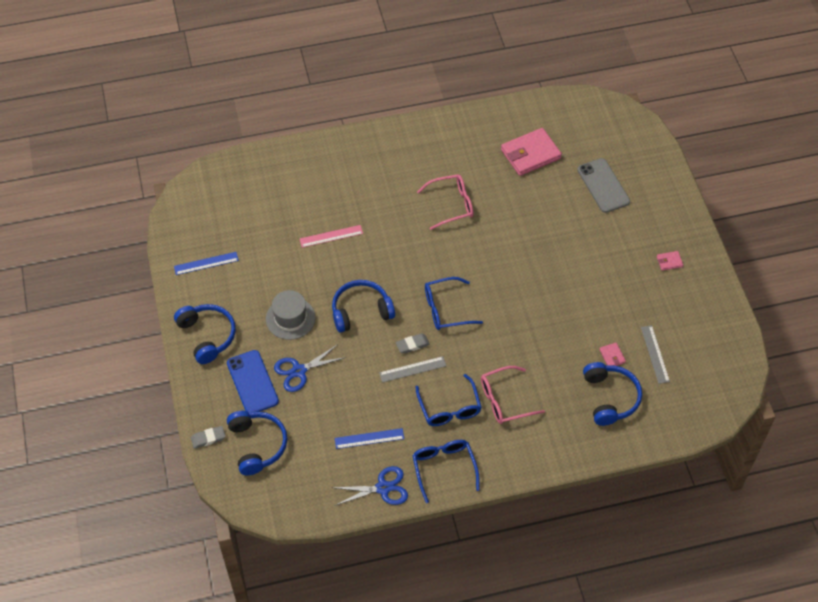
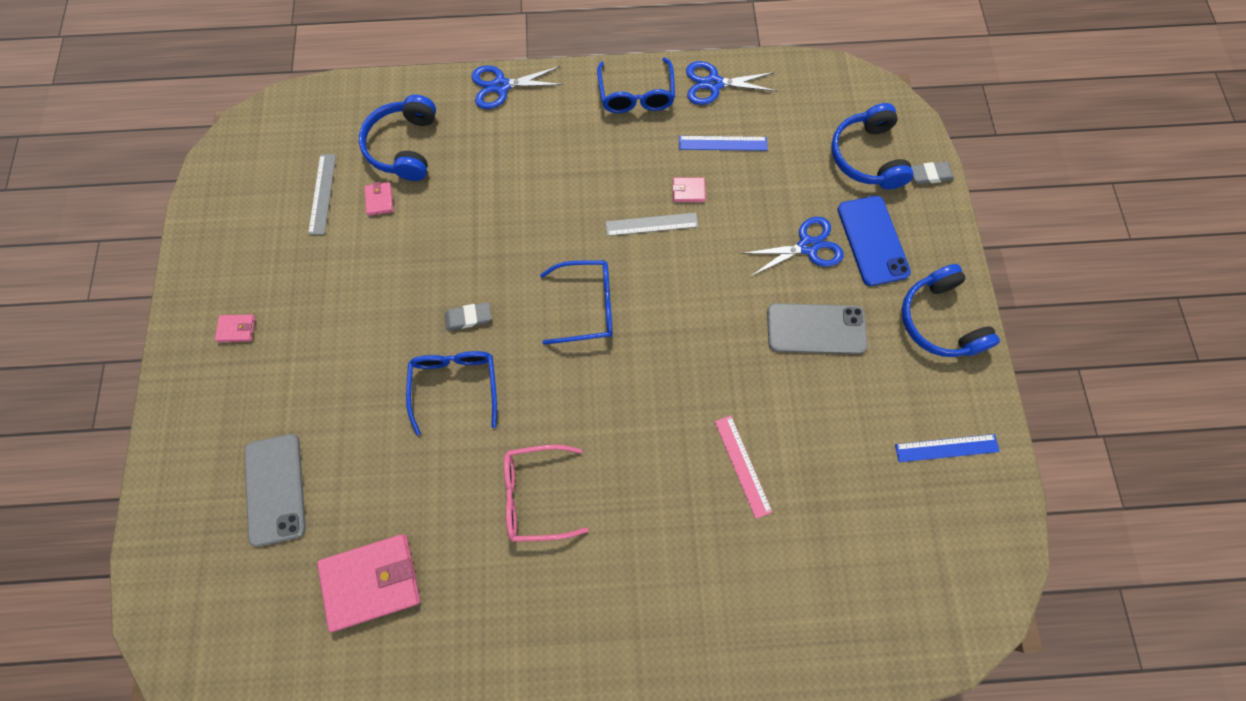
camera: 170 degrees left, 15 degrees up
grey hat [266,290,315,340] -> grey phone [767,303,868,354]
pink ruler [300,225,363,248] -> pink ruler turned 75 degrees clockwise [715,415,772,519]
blue headphones [332,280,395,333] -> none
grey eraser [396,333,430,354] -> grey eraser moved to [444,302,491,331]
blue glasses [415,374,482,426] -> blue glasses moved to [406,351,497,435]
pink glasses [481,366,545,424] -> none
none -> blue scissors [472,65,564,109]
none -> pink wallet [672,177,706,202]

